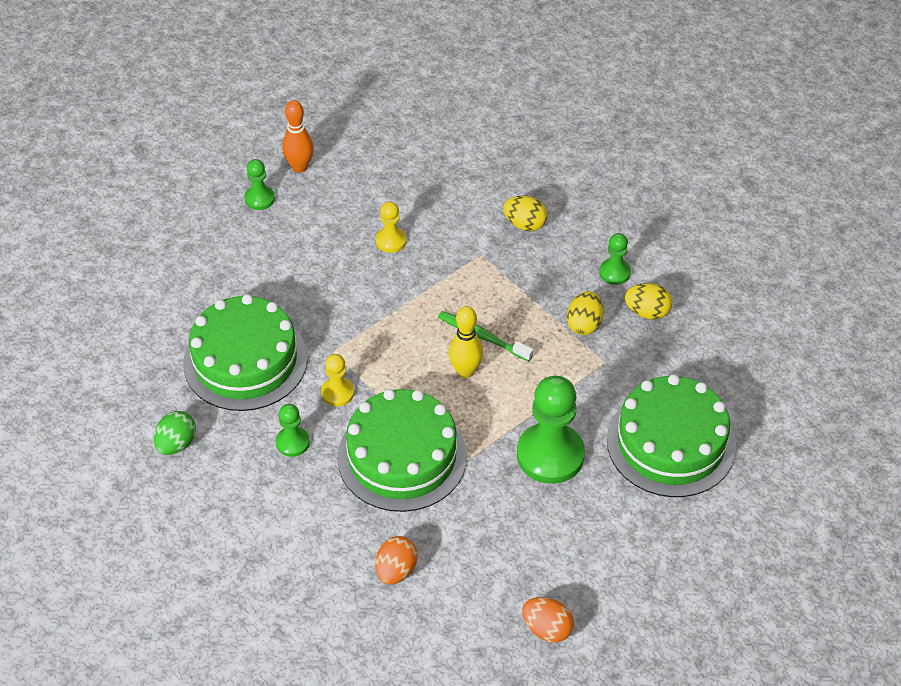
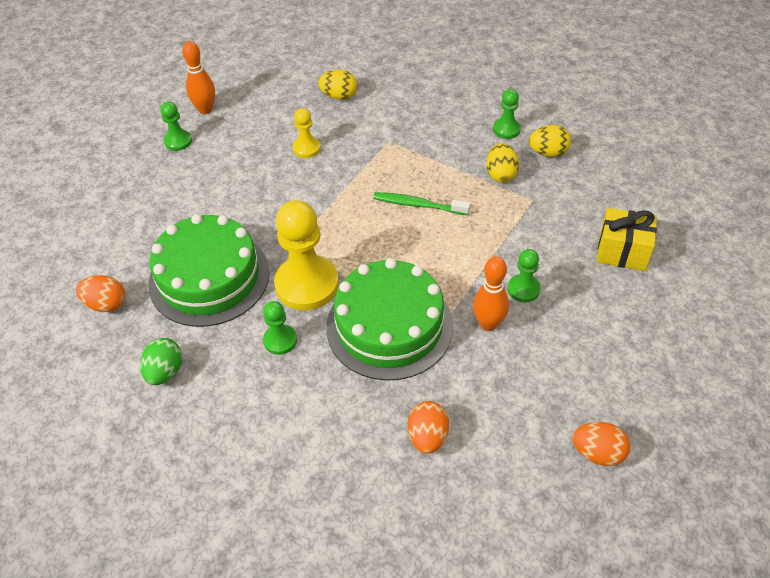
camera: 15 degrees left, 0 degrees up
yellow pawn [321,354,354,407] -> yellow pawn [274,200,339,310], size x2.00
yellow bowling pin [449,306,483,378] -> none
yellow egg [503,196,547,231] -> yellow egg moved to [318,70,357,100]
green pawn [517,376,585,484] -> green pawn [508,249,541,302], size x0.50
green cake [607,374,736,497] -> yellow gift [597,208,657,271]
none -> orange egg [76,275,125,312]
none -> orange bowling pin [473,256,509,331]

